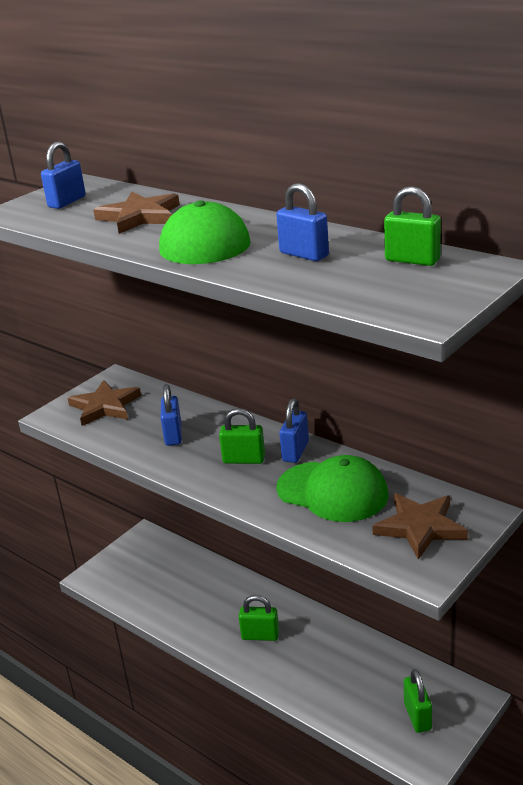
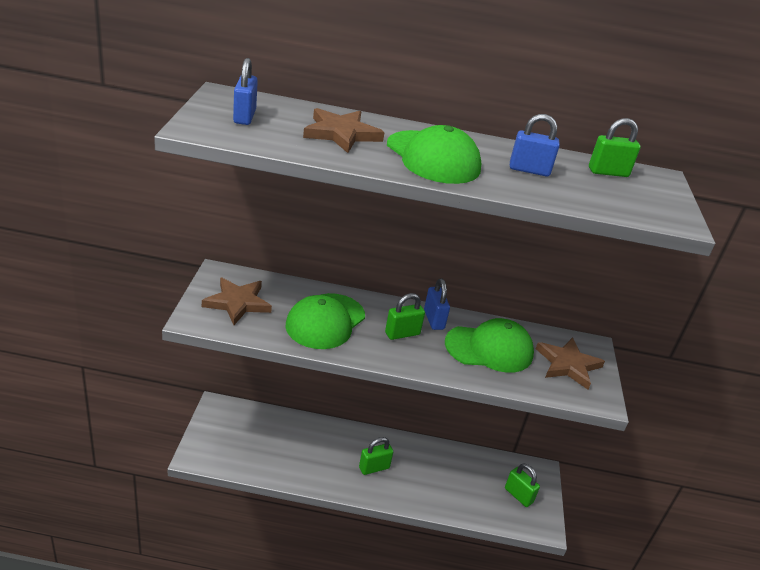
camera: 40 degrees left, 5 degrees up
blue padlock [160,384,182,446] -> green cap [286,293,365,349]

